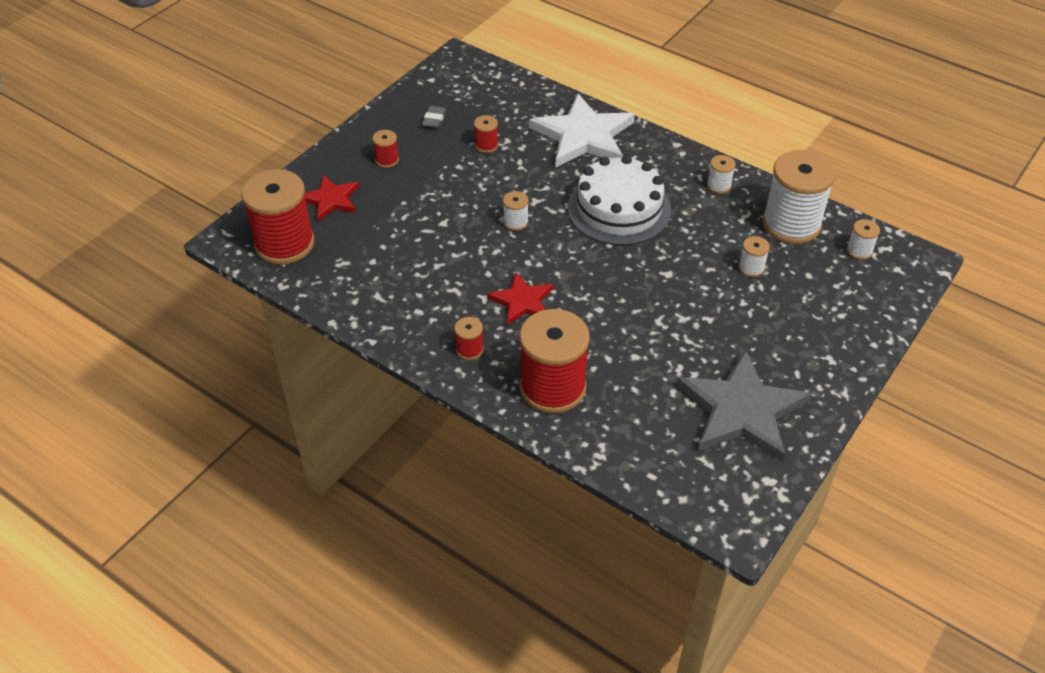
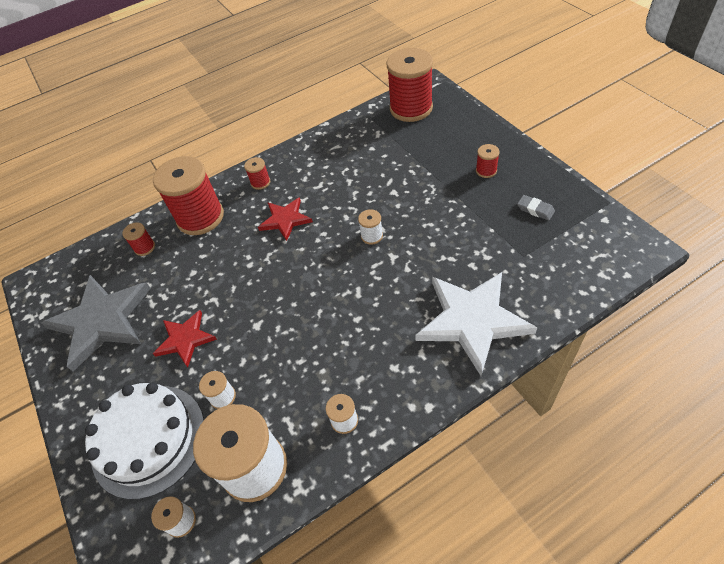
camera: 120 degrees right, 5 degrees up
red star [304,175,359,221] -> red star moved to [153,310,217,367]
red spool [474,115,498,153] -> red spool moved to [122,222,155,256]
white cake [568,155,671,245] -> white cake moved to [85,383,204,500]

